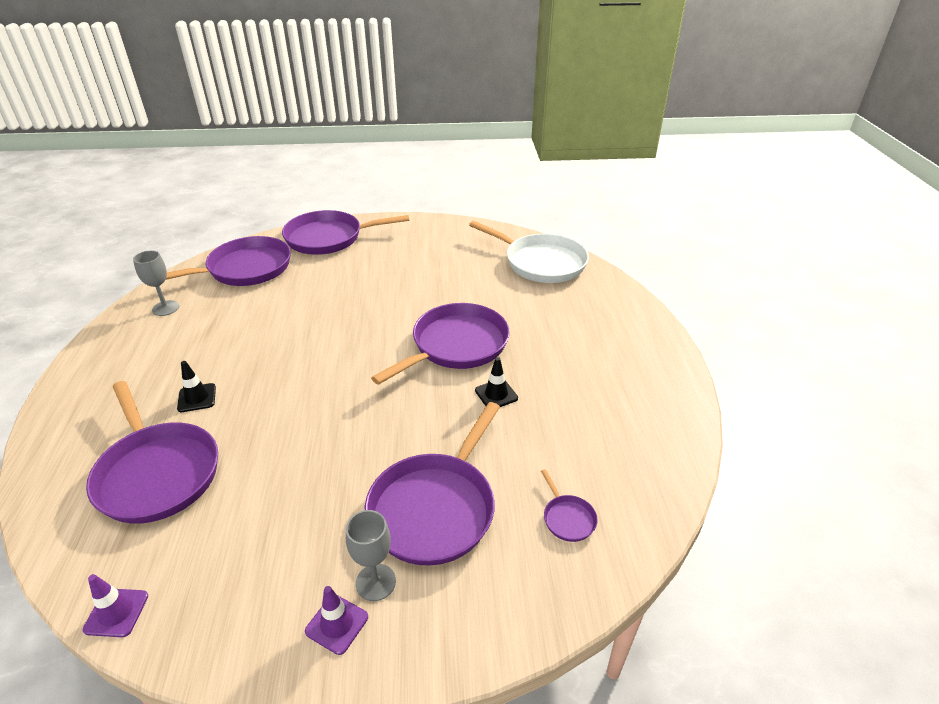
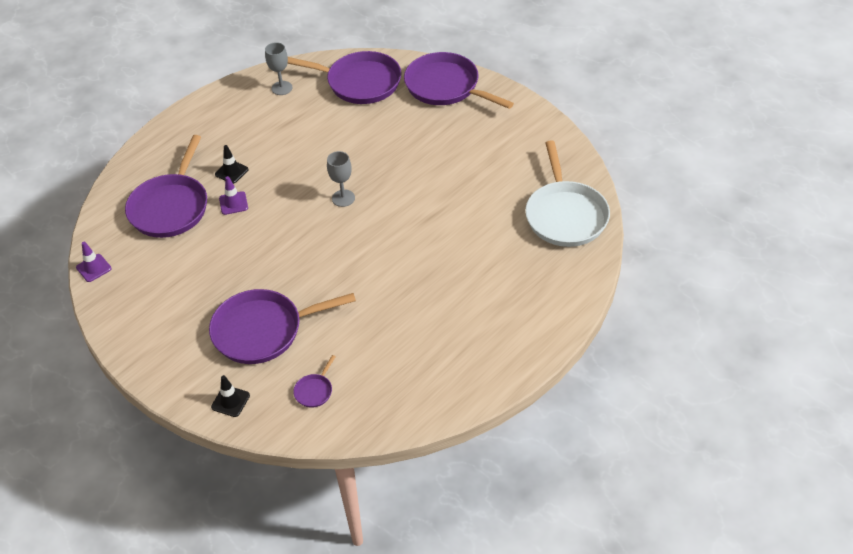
camera: 50 degrees right, 10 degrees up
purple traffic cone [305,586,368,655] -> purple traffic cone moved to [219,176,248,215]
grey goblet [346,510,396,601] -> grey goblet moved to [327,151,355,207]
purple pan [371,303,510,385] -> none
black traffic cone [475,357,518,407] -> black traffic cone moved to [211,375,250,417]

